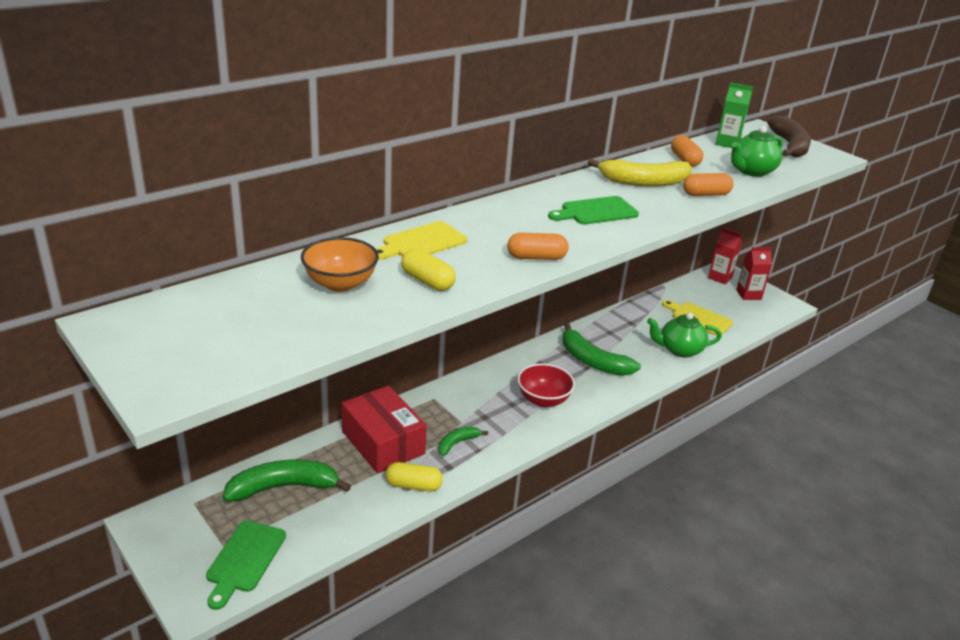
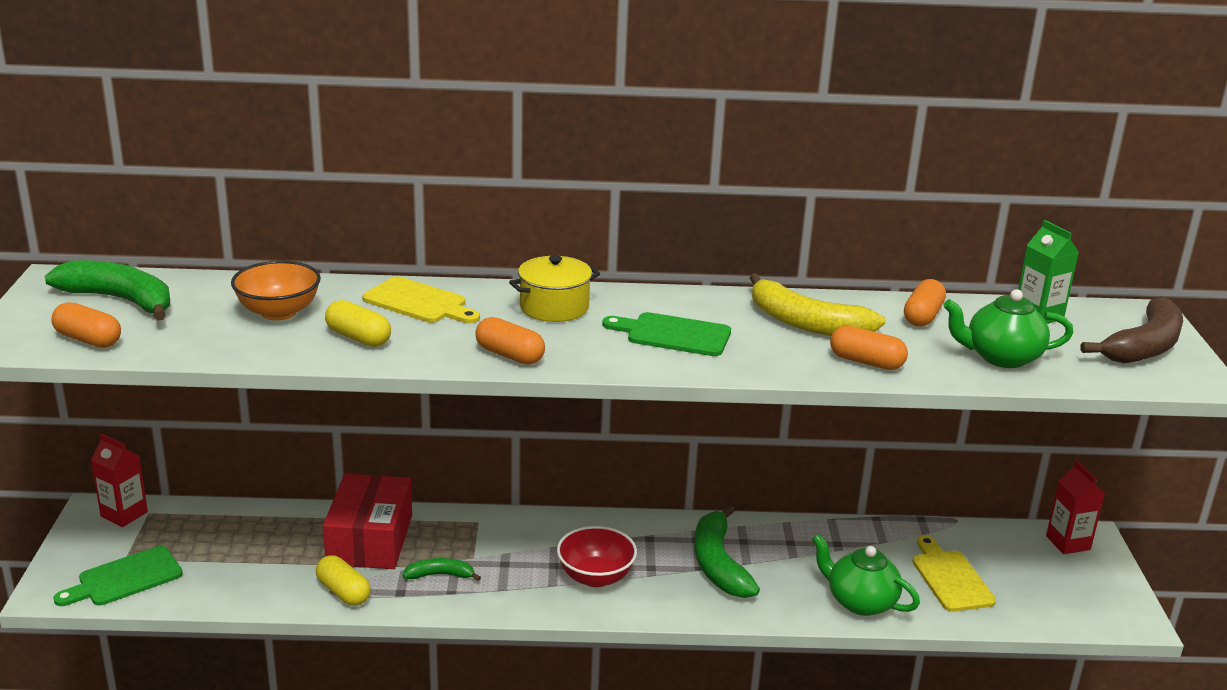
camera: 40 degrees right, 5 degrees down
green banana [223,460,351,502] -> green banana moved to [45,260,170,321]
yellow cutting board [375,221,467,260] -> yellow cutting board turned 150 degrees counterclockwise [362,276,480,323]
yellow capsule [401,248,456,291] -> yellow capsule turned 45 degrees counterclockwise [325,300,391,347]
red carton [736,247,772,300] -> red carton moved to [91,434,148,527]
none -> orange capsule [51,302,121,348]
none -> yellow pot [509,255,600,322]

